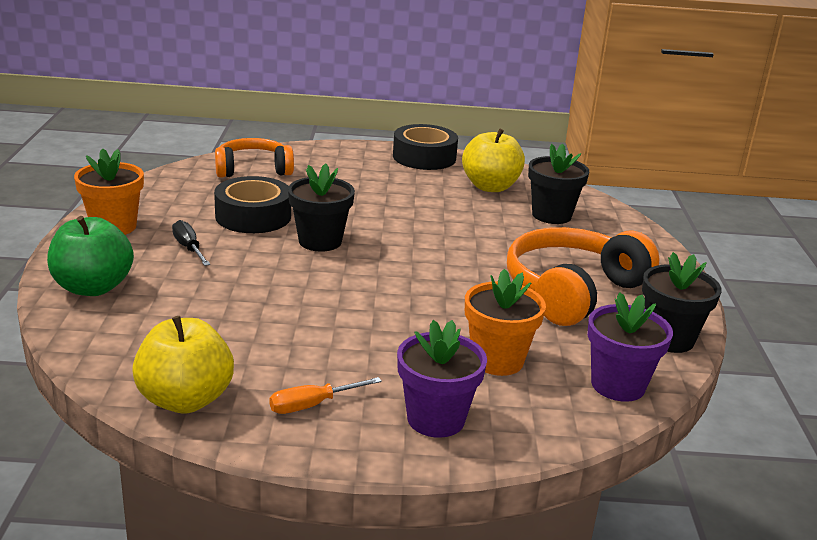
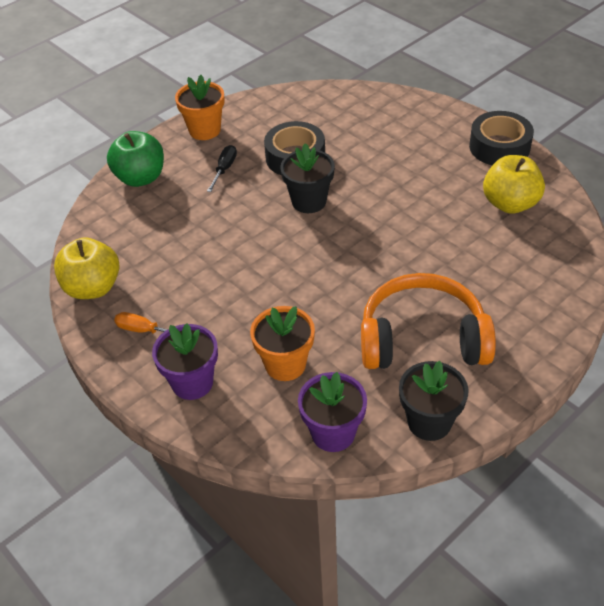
camera: 50 degrees right, 20 degrees up
orange headphones [215,138,294,178] -> none
black flower pot [528,143,589,224] -> none

